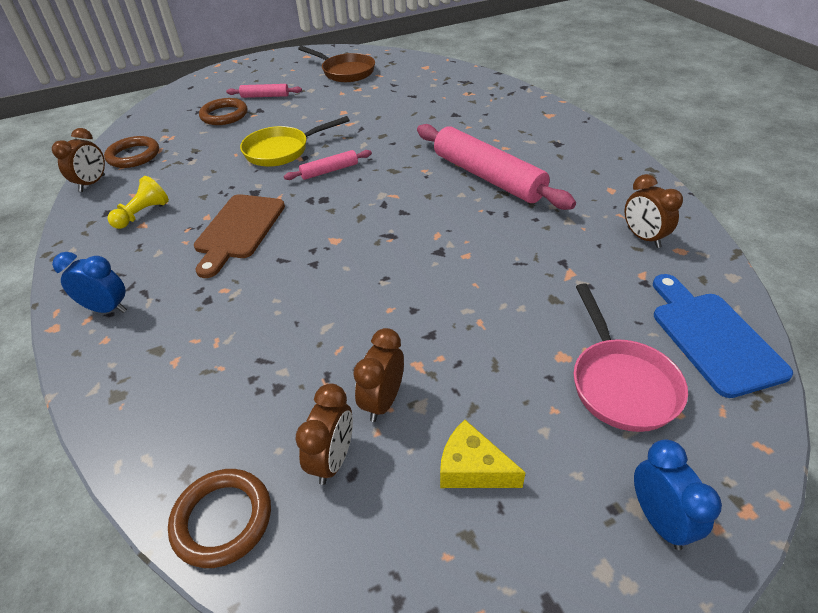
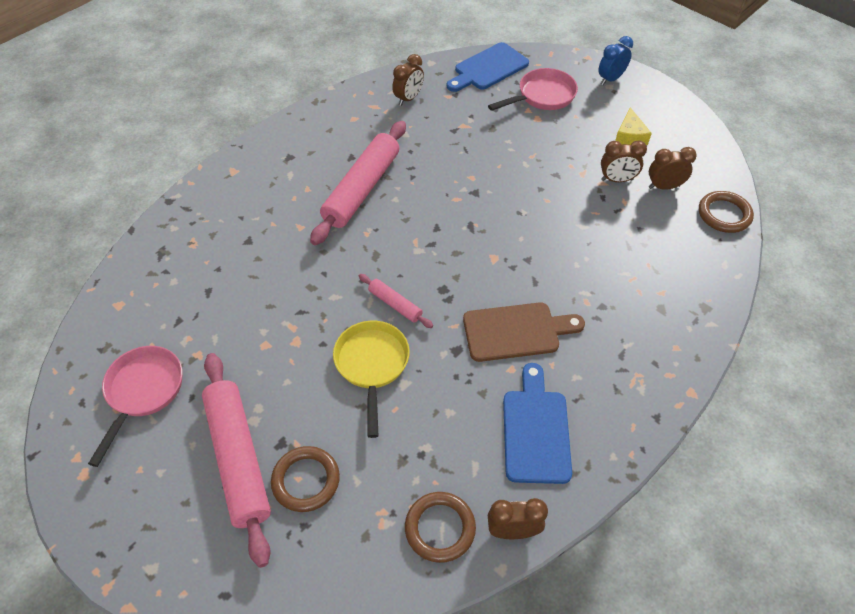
camera: 115 degrees left, 10 degrees up
blue clock [52,252,127,313] -> none
yellow pawn [107,176,169,229] -> blue cutting board [503,363,572,484]
pink rolling pin [226,84,302,98] -> pink rolling pin [202,353,271,568], size x2.12
yellow pan [240,116,350,167] -> yellow pan turned 135 degrees counterclockwise [333,321,410,438]
brown pan [298,46,375,82] -> pink pan [88,346,182,467]

